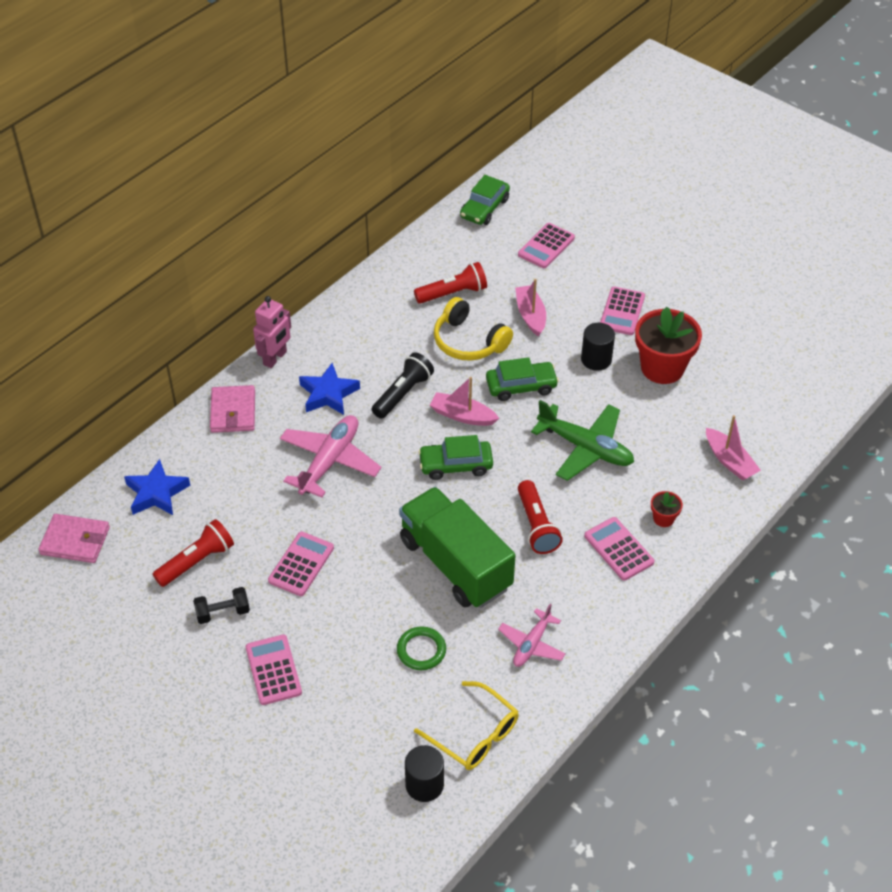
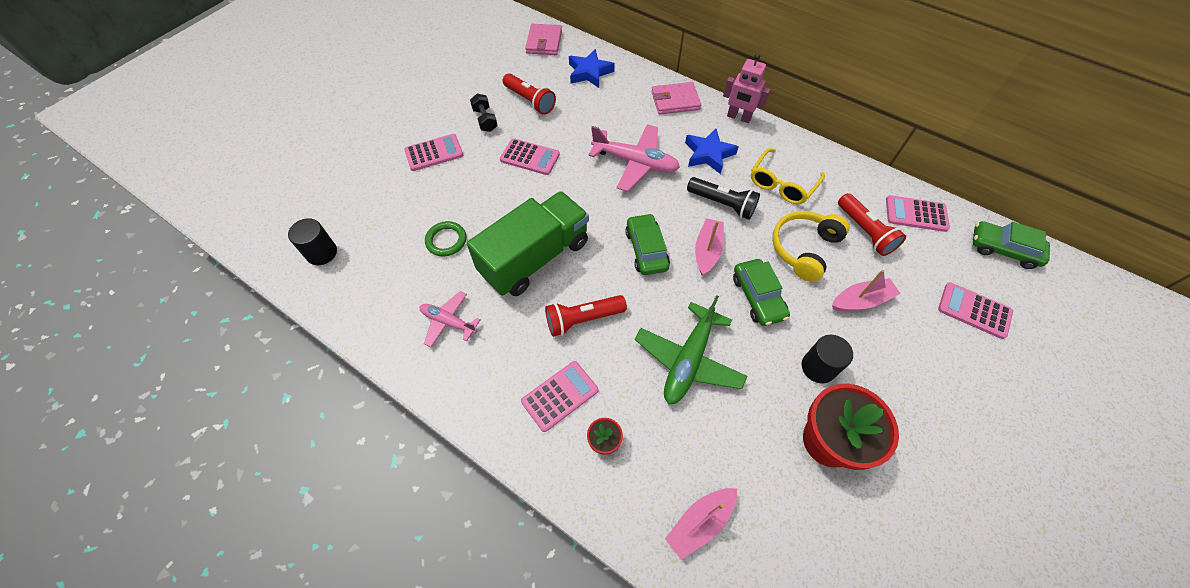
camera: 85 degrees right, 10 degrees up
yellow glasses [414,681,519,770] -> yellow glasses moved to [751,148,825,204]
pink calculator [600,287,645,335] -> pink calculator moved to [886,195,950,232]

